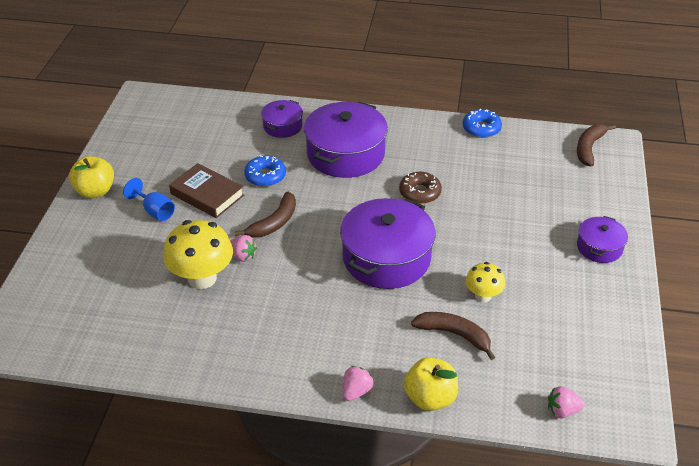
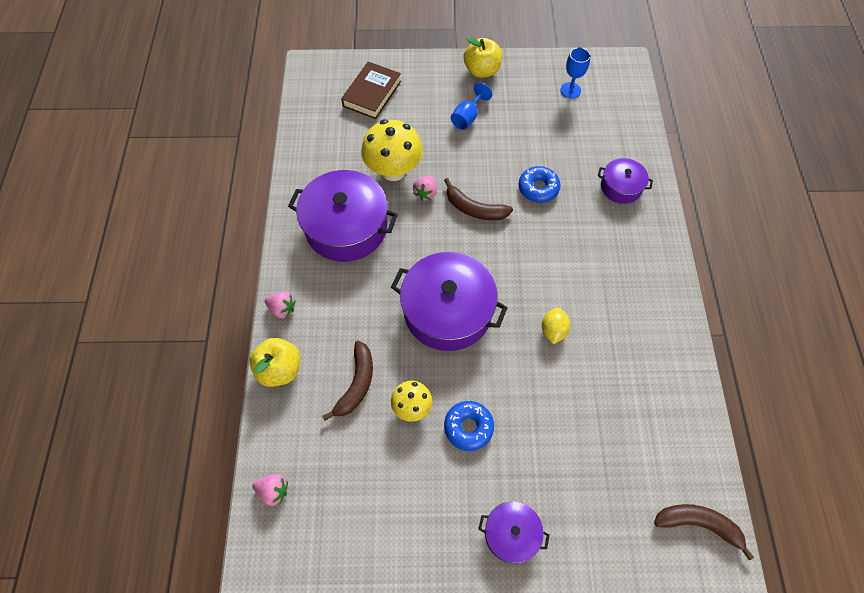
camera: 80 degrees right, 20 degrees up
brown book [169,163,244,218] -> brown book moved to [341,61,401,119]
purple pot [304,102,388,178] -> purple pot moved to [288,170,398,262]
brown donut [399,172,442,204] -> yellow lemon [542,307,570,344]
blue donut [462,109,502,138] -> blue donut moved to [444,401,494,451]
pink strawberry [548,386,585,418] -> pink strawberry turned 120 degrees clockwise [252,474,288,506]
none -> blue goblet [560,48,590,98]

